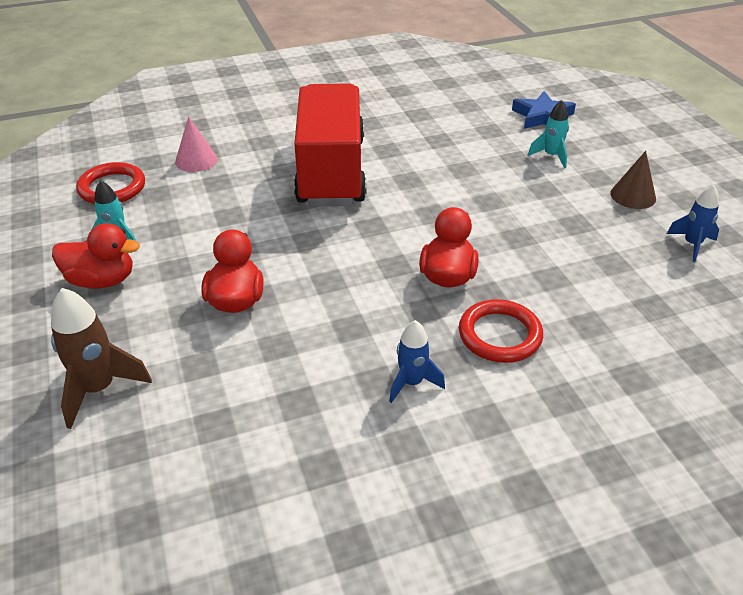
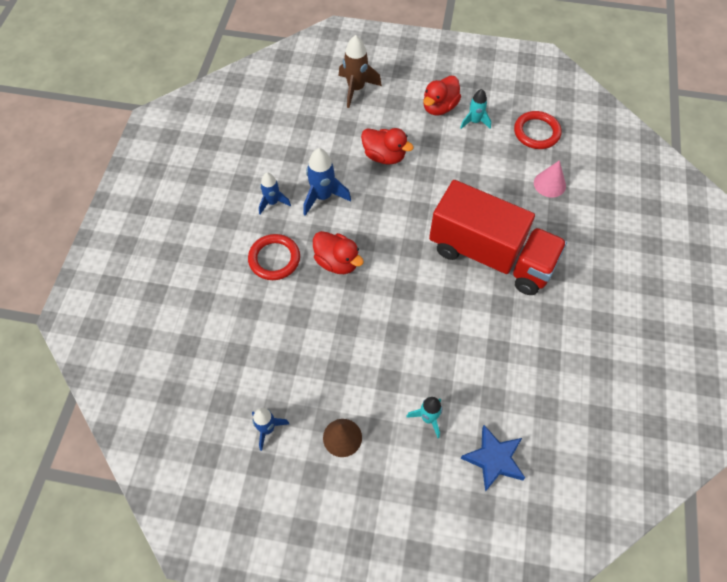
camera: 120 degrees right, 20 degrees up
none -> blue rocket [303,148,351,216]

